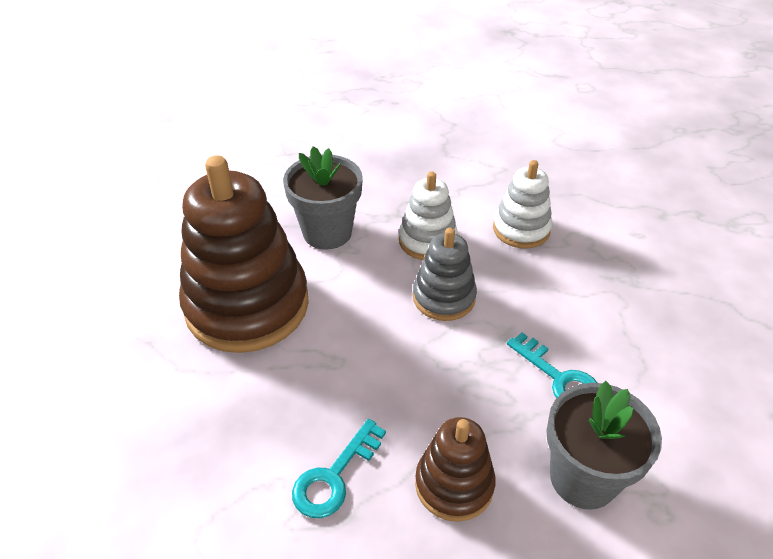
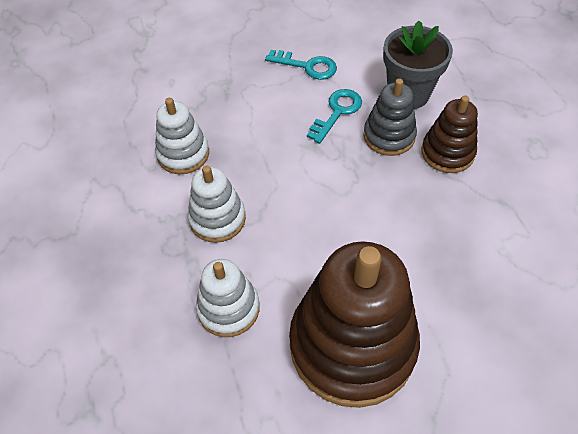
camera: 105 degrees left, 10 degrees up
grey flower pot [283,146,363,250] -> white stacking toy [196,259,260,337]
turquoise key [292,419,386,518] -> turquoise key moved to [265,50,337,80]
grey stacking toy [413,228,477,321] -> grey stacking toy moved to [363,78,417,156]

